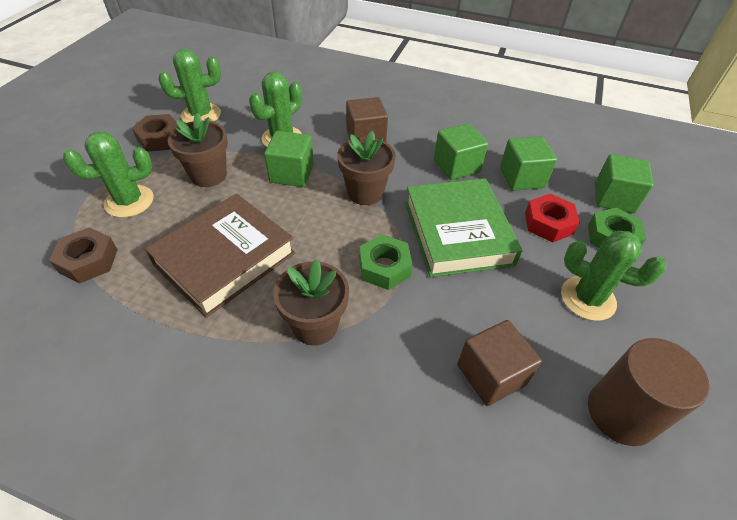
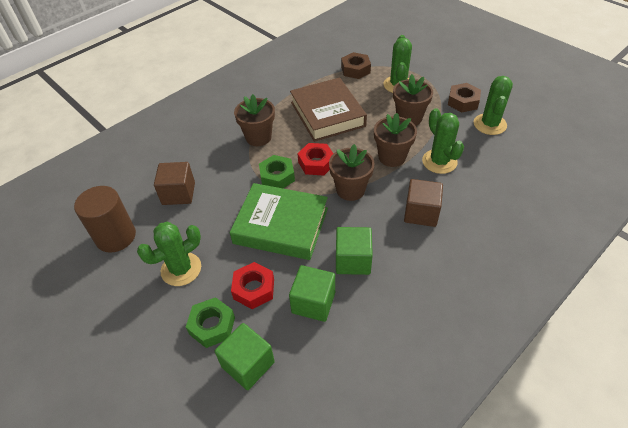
camera: 120 degrees right, 0 degrees up
green cube [264,131,314,187] -> brown flower pot [374,113,417,167]
none -> red nut [298,143,334,175]

